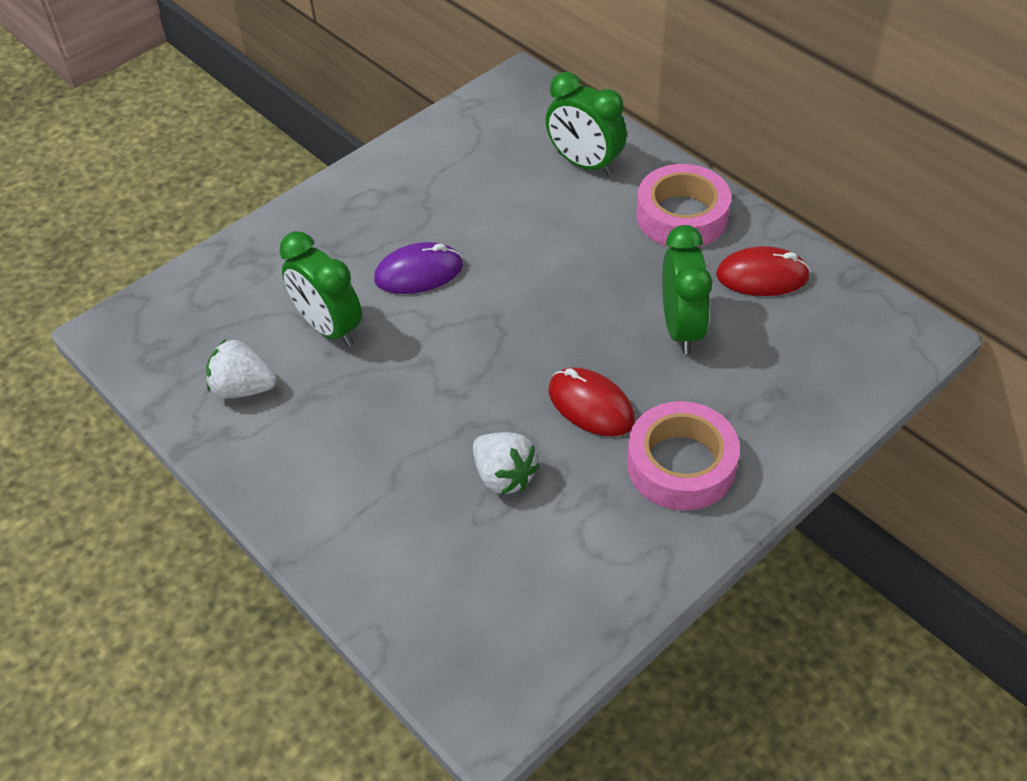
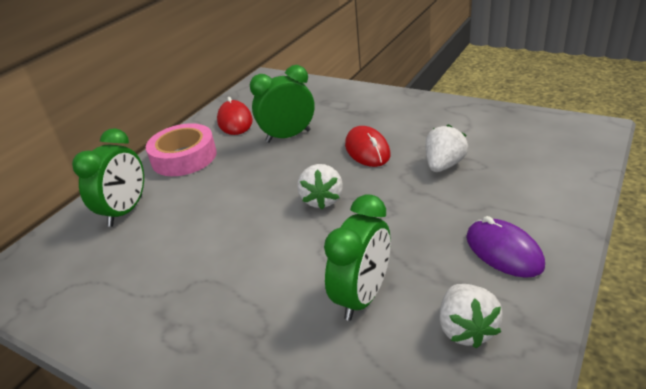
camera: 105 degrees left, 15 degrees down
purple mouse [374,242,463,294] -> purple mouse moved to [466,216,545,278]
red mouse [548,368,635,436] -> red mouse turned 45 degrees counterclockwise [345,126,391,167]
pink tape [627,401,740,511] -> none
none -> white strawberry [297,164,343,209]

